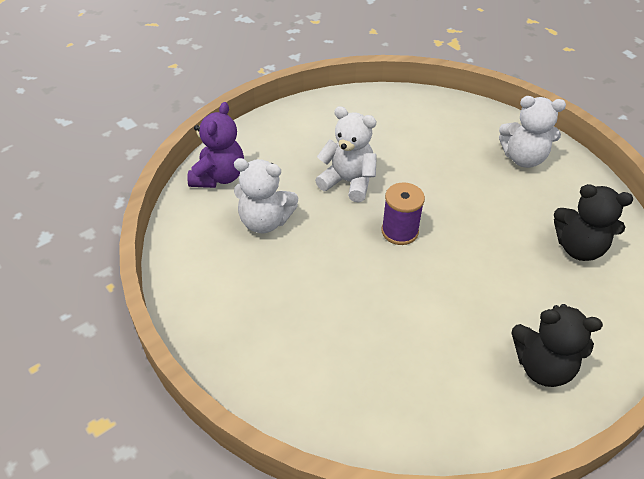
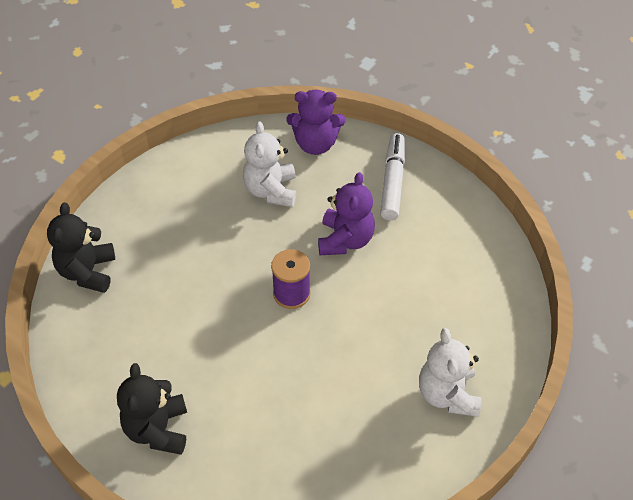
camera: 75 degrees right, 5 degrees up
white teddy bear [315,106,377,203] -> purple teddy bear [318,172,375,255]
black teddy bear [554,184,633,261] -> black teddy bear moved to [47,203,115,293]
none -> white marker [380,133,405,220]

